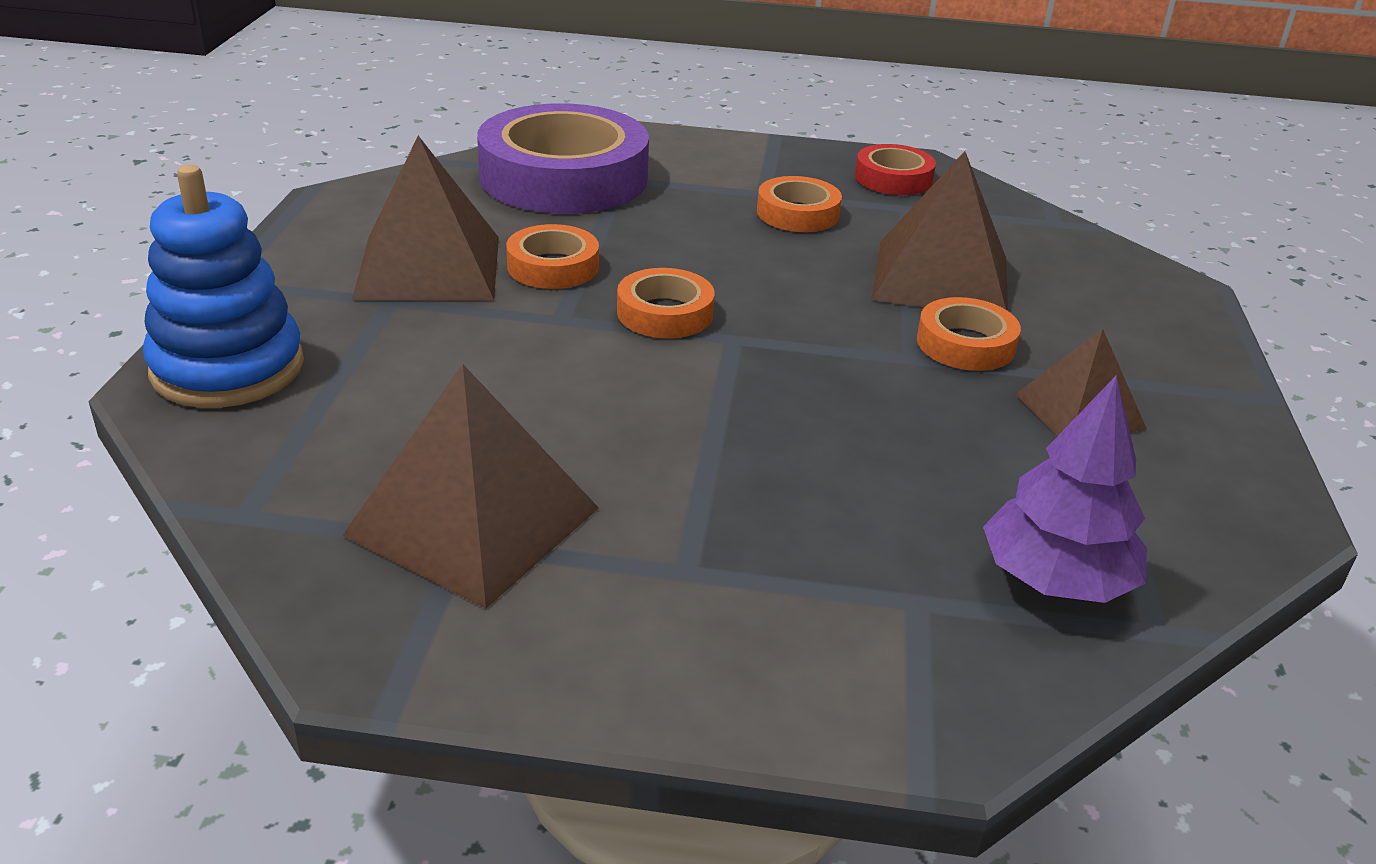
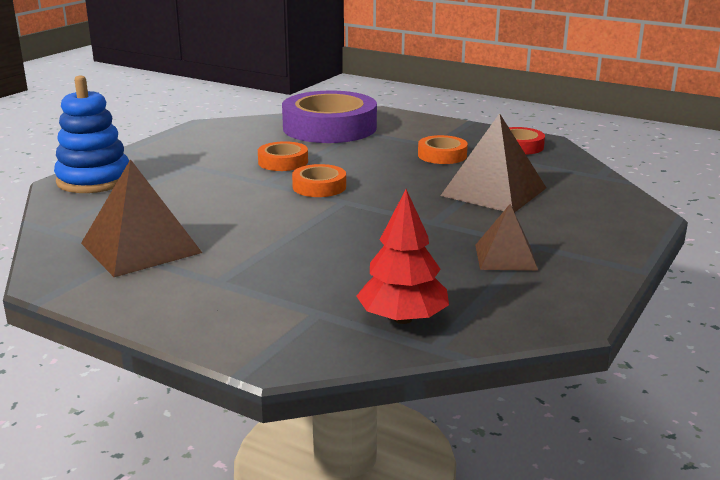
camera: 25 degrees right, 10 degrees down
brown pyramid [352,136,499,300] -> none
orange tape [917,297,1021,371] -> none
purple tree [983,375,1147,603] -> red tree [356,189,449,324]

